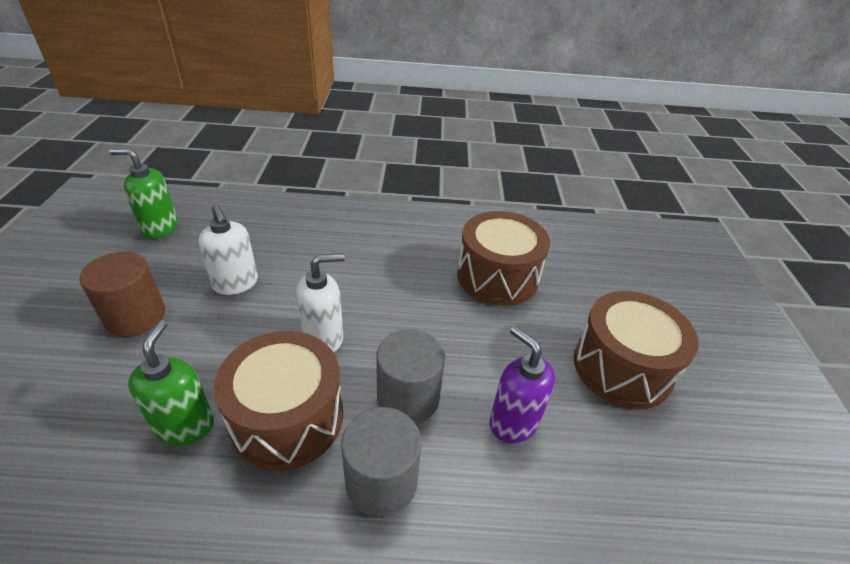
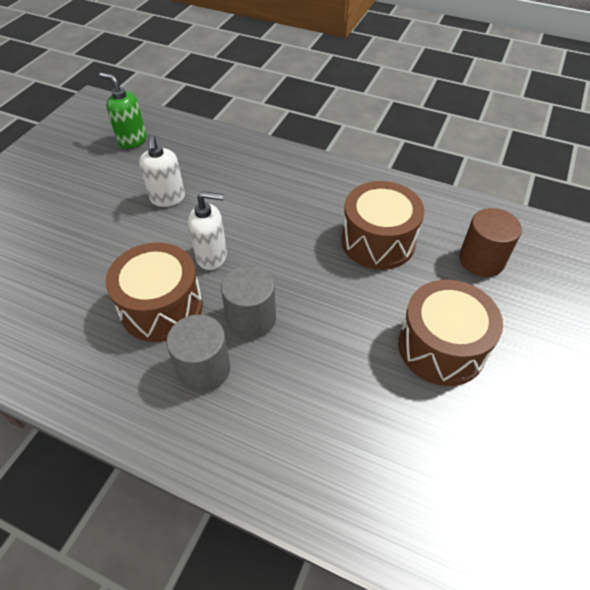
camera: 25 degrees right, 10 degrees up
brown cylinder [79,252,165,337] -> brown cylinder moved to [459,208,522,277]
green soap dispenser [128,320,214,445] -> none
purple soap dispenser [489,326,555,443] -> none

